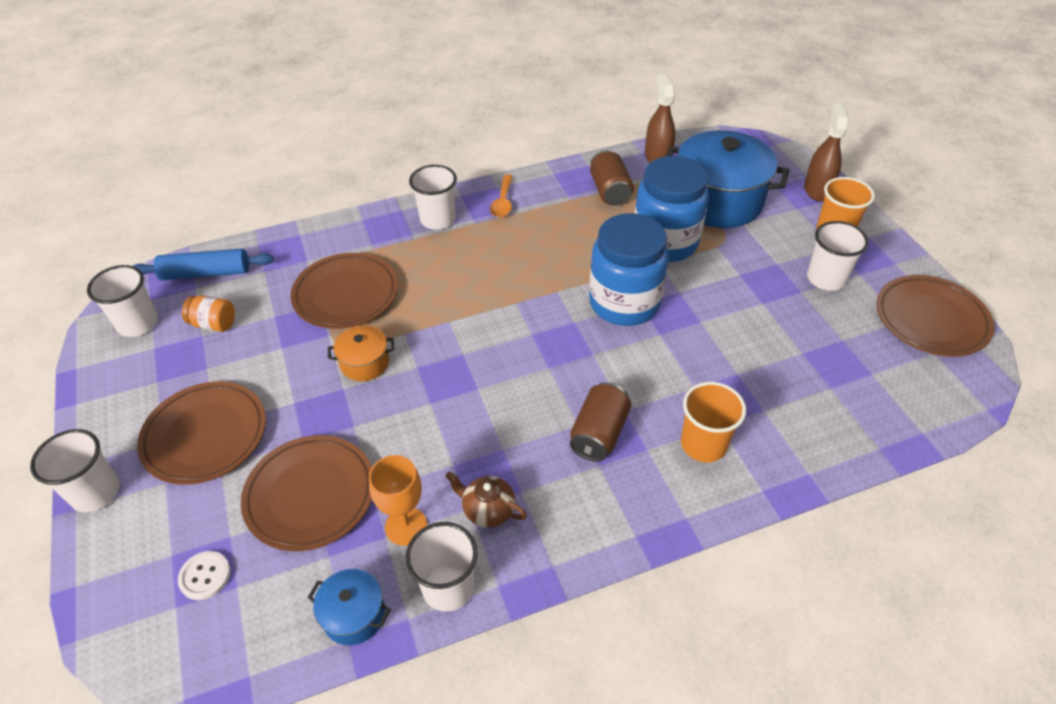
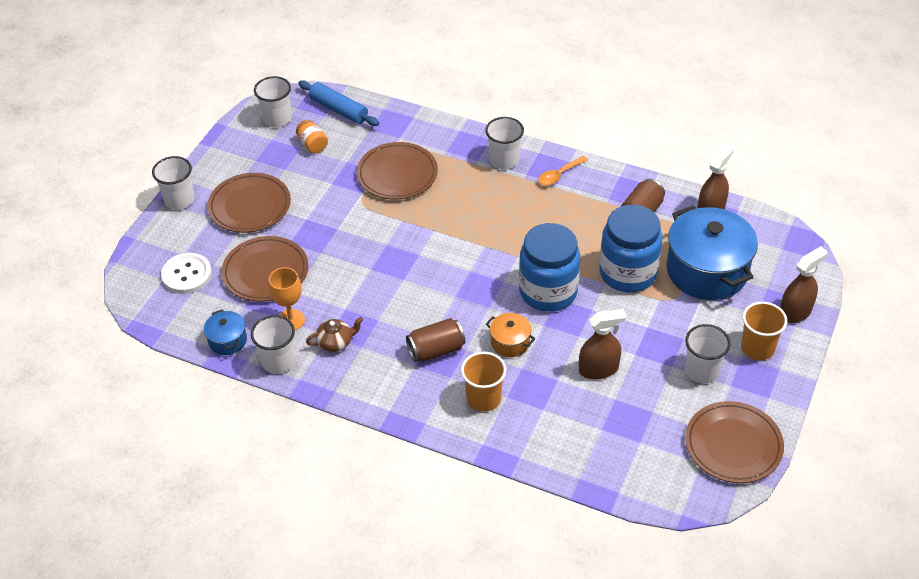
camera: 45 degrees right, 0 degrees up
white button [178,551,231,600] -> white button [161,253,212,294], size x1.63
orange pot [328,325,395,381] -> orange pot moved to [486,313,536,357]
brown teapot [446,471,527,528] -> brown teapot turned 90 degrees clockwise [306,317,363,352]
none -> brown spray bottle [579,309,627,379]

